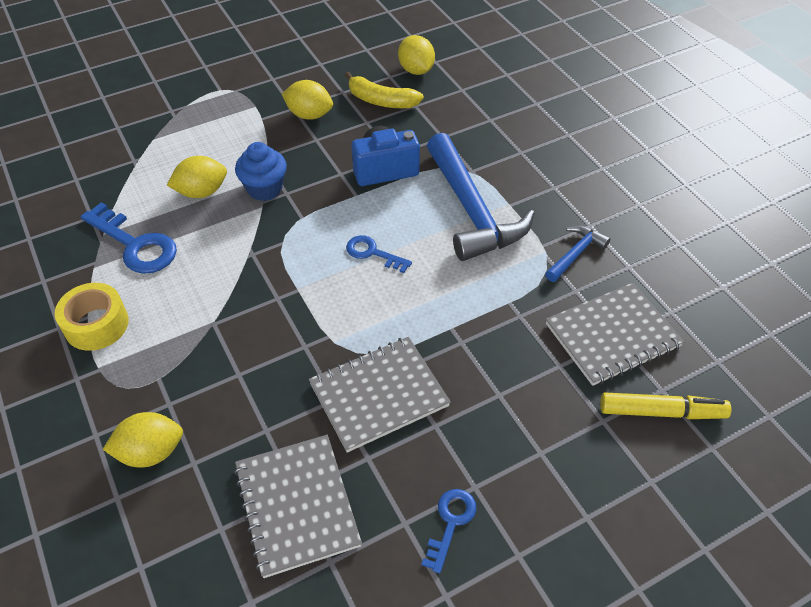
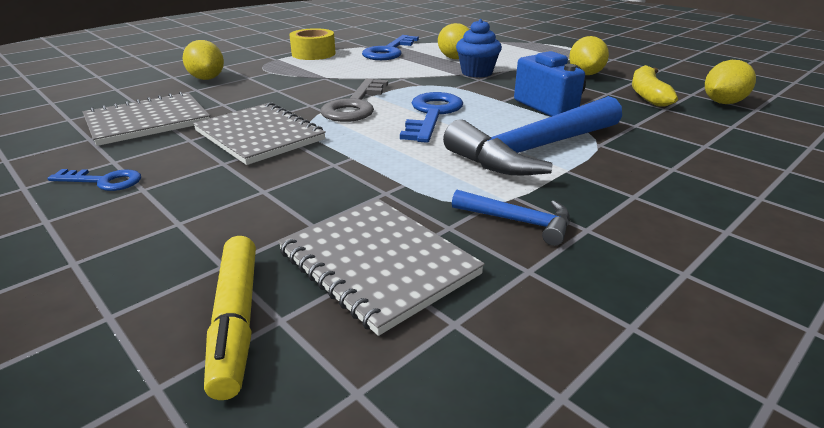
camera: 75 degrees right, 20 degrees down
blue key [346,235,412,273] -> blue key [400,92,463,143], size x1.72
none -> grey key [321,78,388,122]

